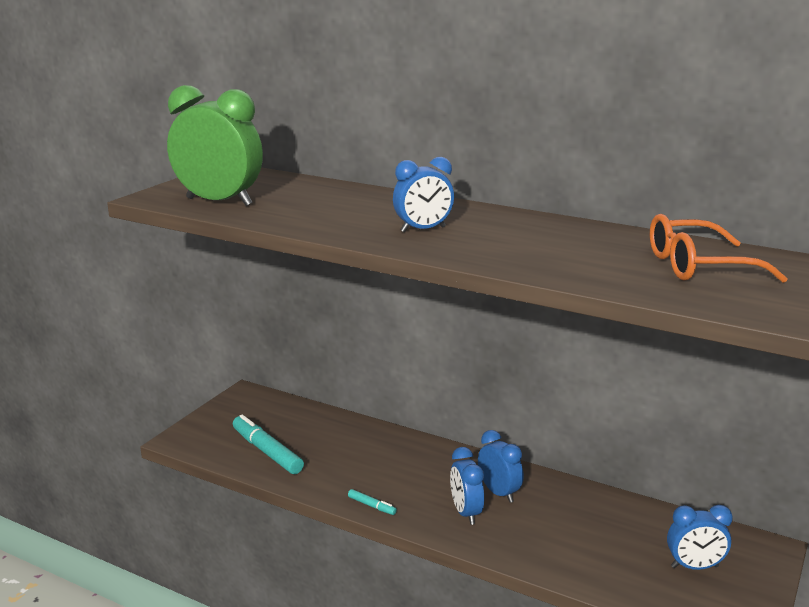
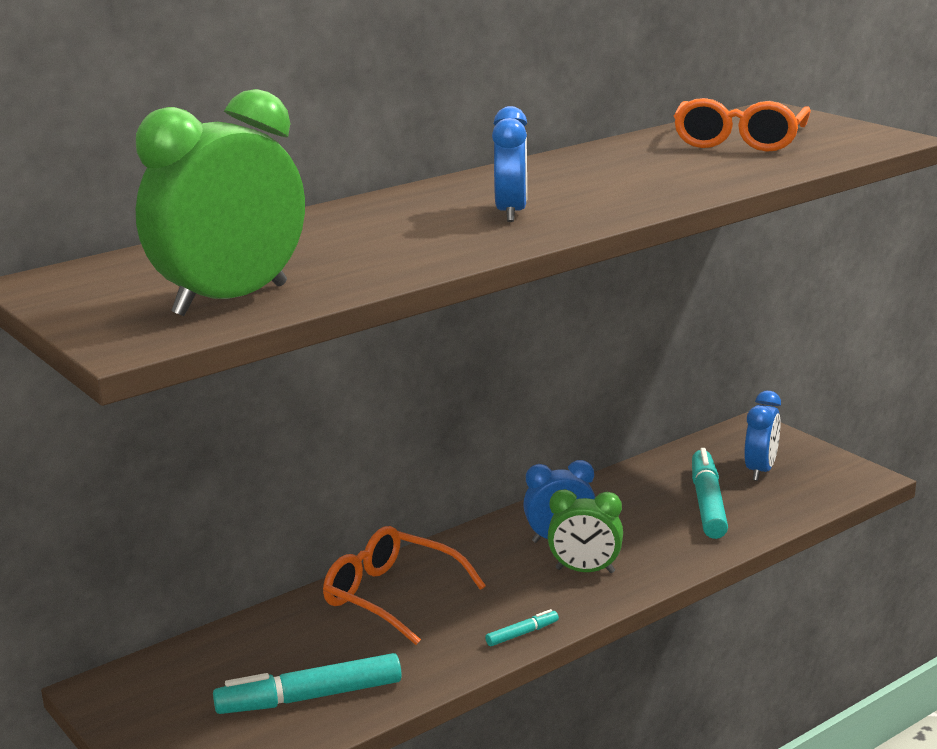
camera: 65 degrees left, 0 degrees up
blue clock [450,447,484,525] -> green clock [548,489,623,573]
none -> orange glasses [323,526,486,645]
none -> turquoise marker [692,448,728,539]

